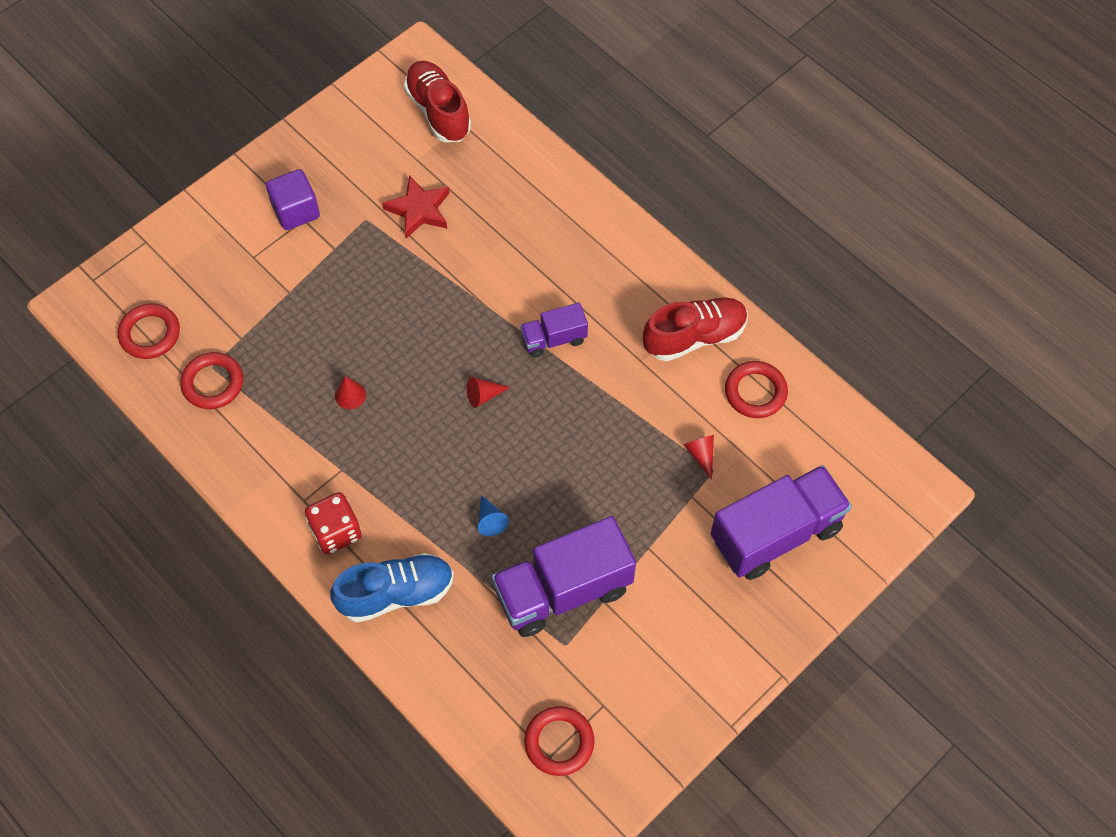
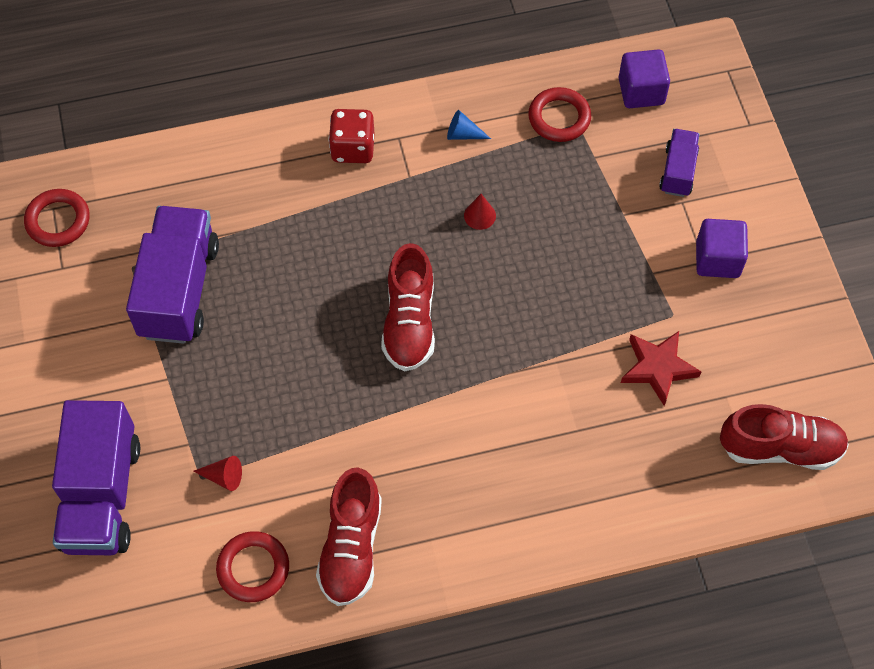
camera: 120 degrees right, 0 degrees up
red ring [118,303,180,359] -> purple cube [619,49,670,108]
blue shoe [330,553,454,623] -> none
red cone [467,377,511,408] -> red shoe [381,243,435,371]
blue cone [478,495,509,536] -> blue cone moved to [447,110,491,140]
purple truck [520,303,588,357] -> purple truck moved to [659,129,700,197]

